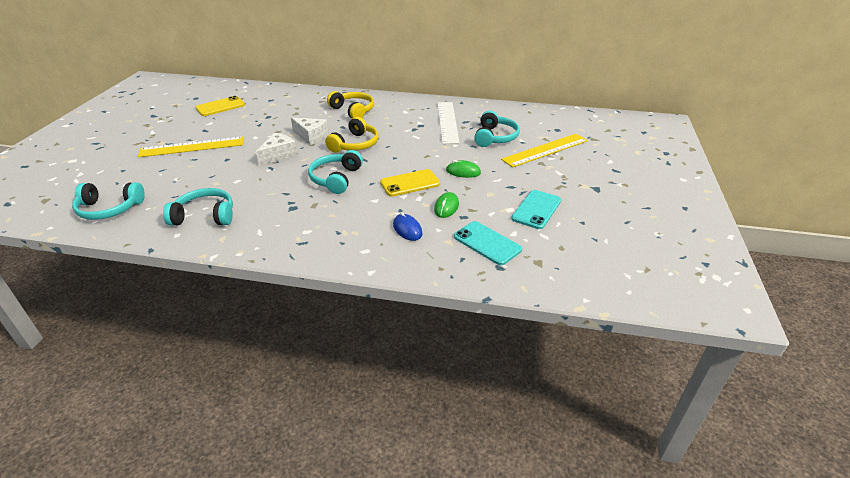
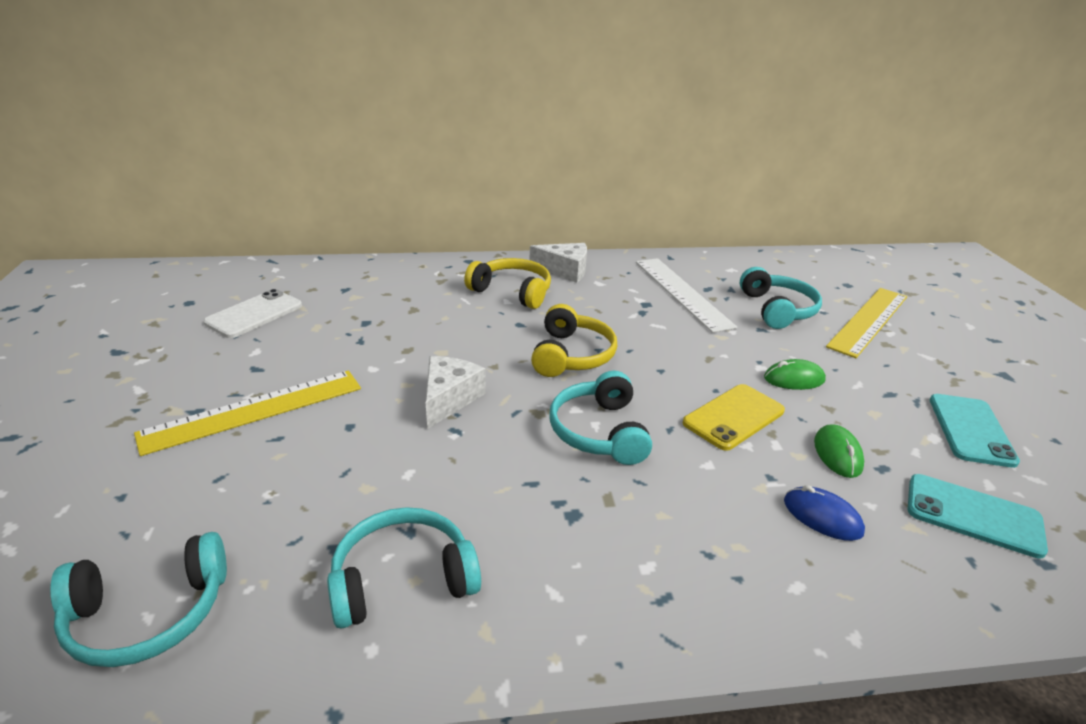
camera: 20 degrees left, 5 degrees down
yellow phone [196,96,245,116] -> white phone [203,289,302,338]
white cheese [291,117,328,145] -> white cheese moved to [529,243,587,283]

